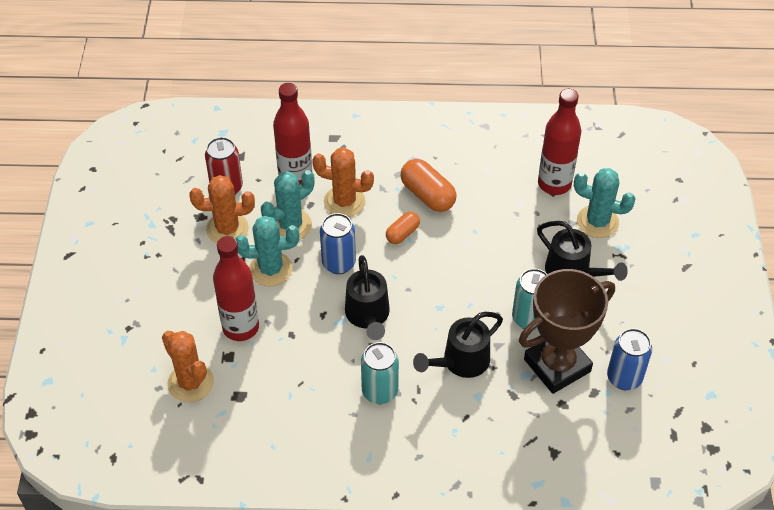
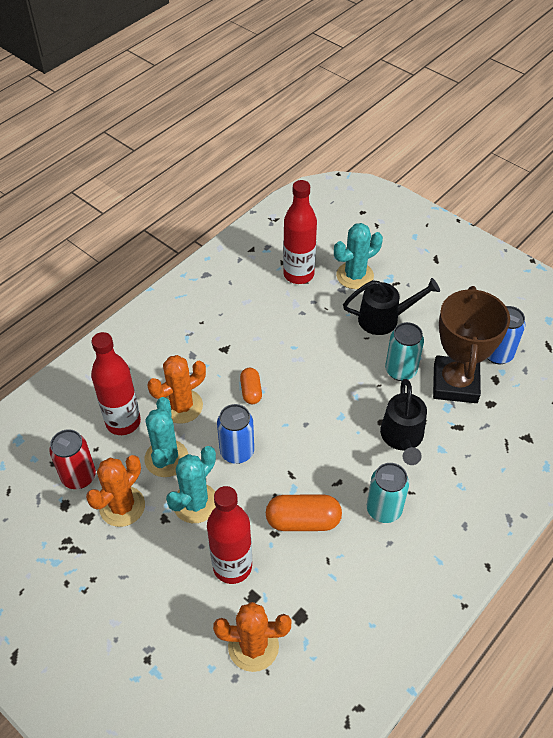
camera: 50 degrees left, 0 degrees up
black watering can [345,255,390,340] -> none
orange capsule [400,159,456,212] -> orange capsule moved to [266,495,342,531]

